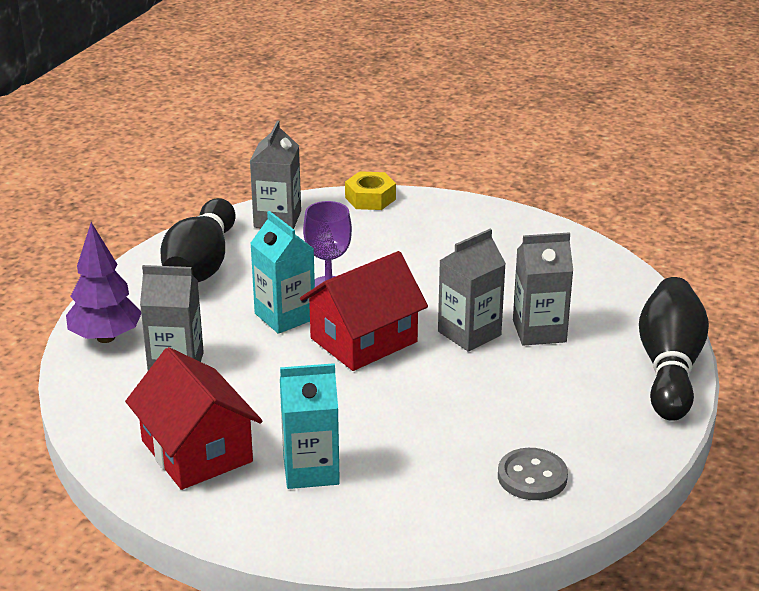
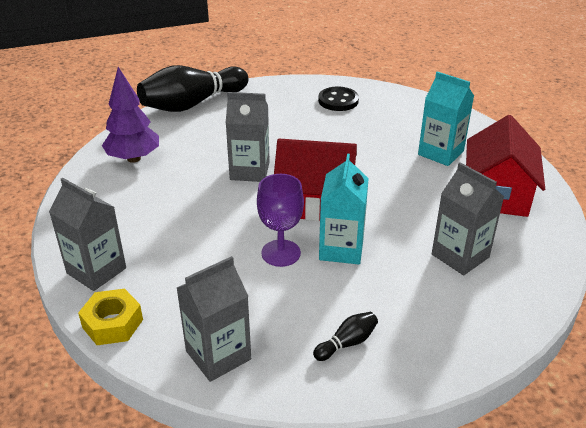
camera: 135 degrees left, 5 degrees up
purple tree [66,222,141,343] -> purple tree moved to [102,67,159,163]
black bowling pin [160,198,236,282] -> black bowling pin [313,312,378,361], size x0.41
grey button [498,448,568,500] -> black button [318,87,359,111]
grey carton [513,232,573,346] -> grey carton moved to [49,178,126,291]

